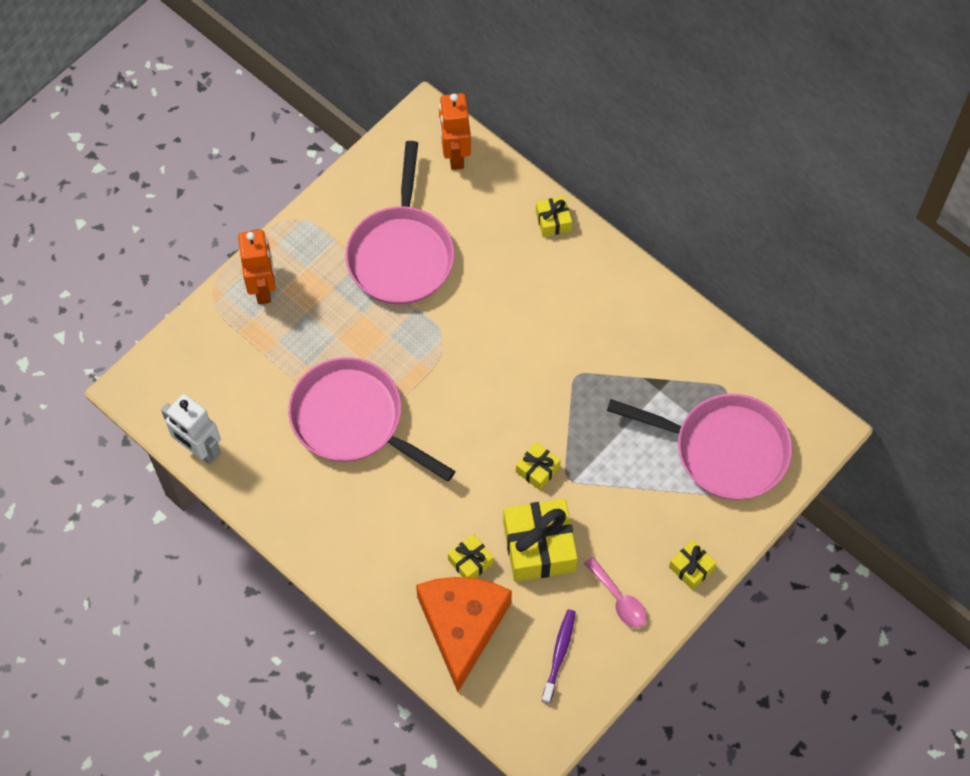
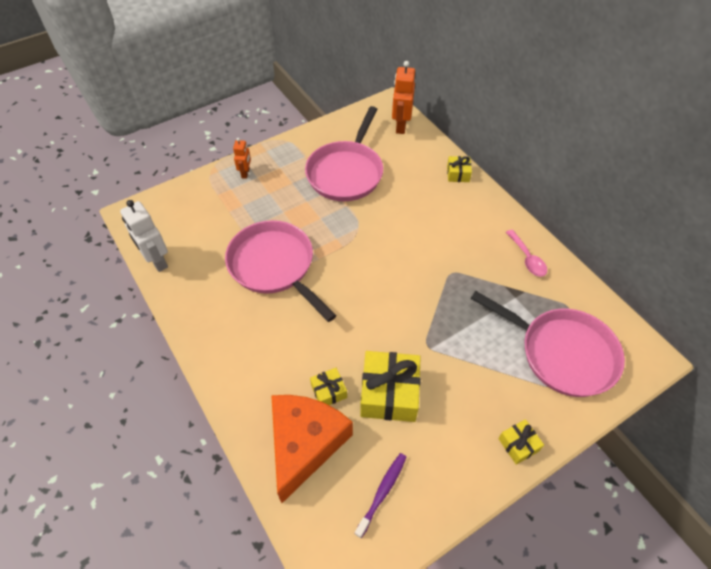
camera: 15 degrees right, 10 degrees down
orange robot [238,229,276,304] -> orange robot [233,138,251,179], size x0.58
yellow gift [516,442,561,490] -> none
pink spoon [584,557,647,628] -> pink spoon moved to [506,230,547,277]

